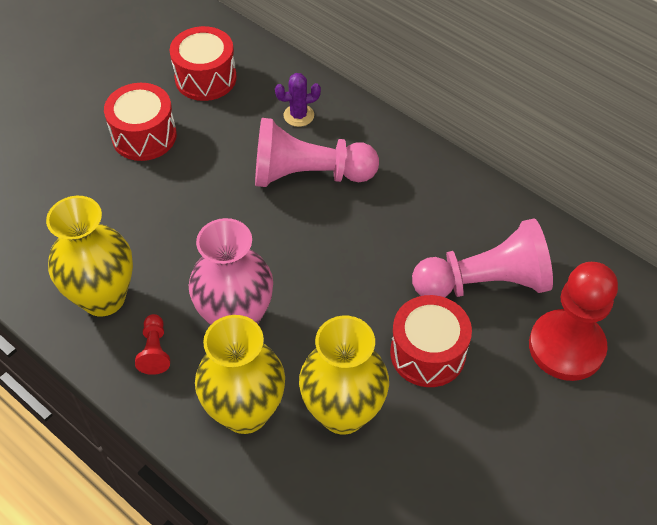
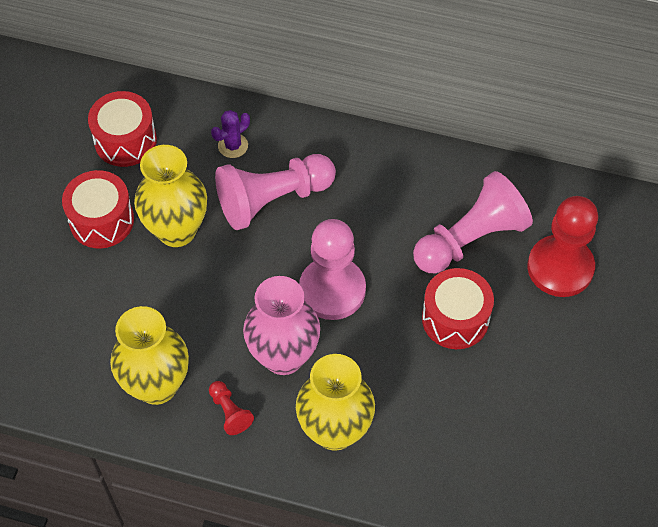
camera: 25 degrees left, 5 degrees up
yellow vase [299,316,389,435] -> yellow vase moved to [134,145,207,247]
none -> pink pawn [299,219,366,320]

